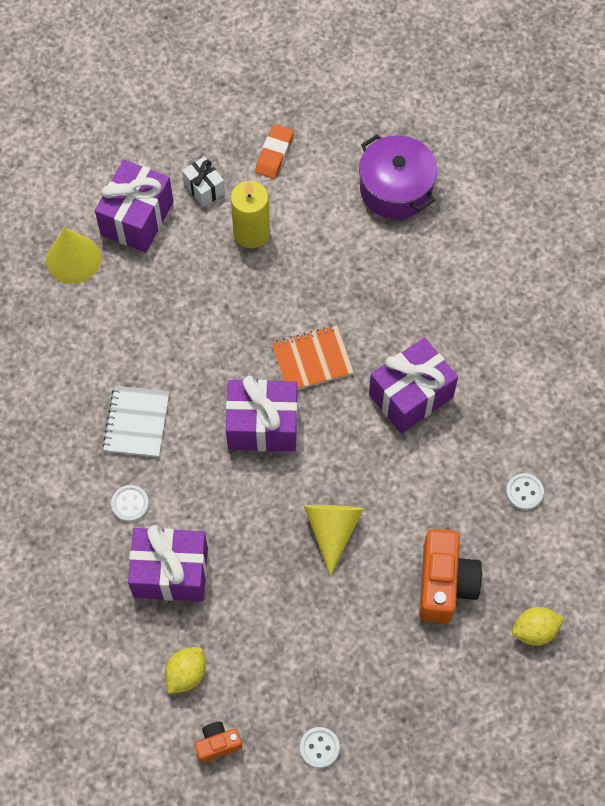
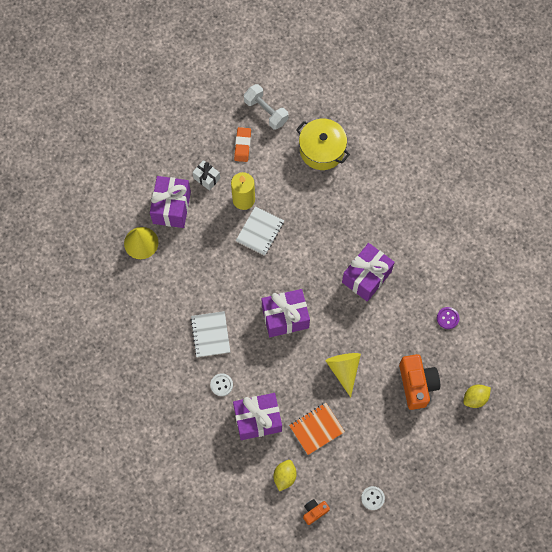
camera: 15 degrees left, 5 degrees up
orange notebook [272,325,354,390] -> orange notebook moved to [289,403,345,455]
purple pot [359,134,437,219] -> yellow pot [296,119,350,170]
white button [506,473,544,510] -> purple button [437,307,459,329]
none -> white notebook [236,206,284,256]
none -> white dumbbell [244,84,289,130]

